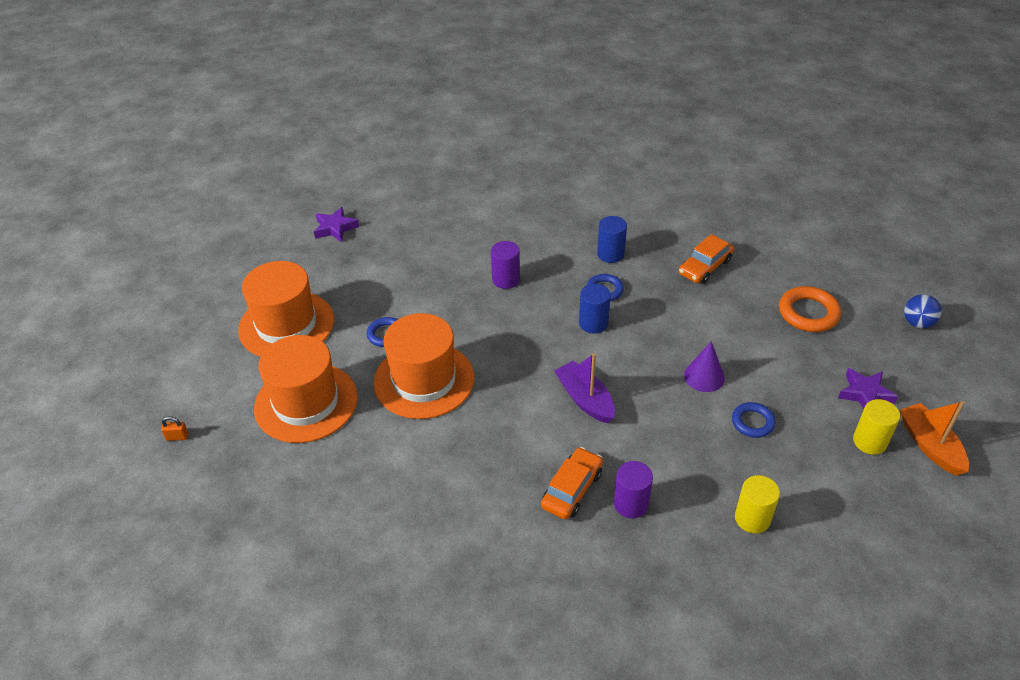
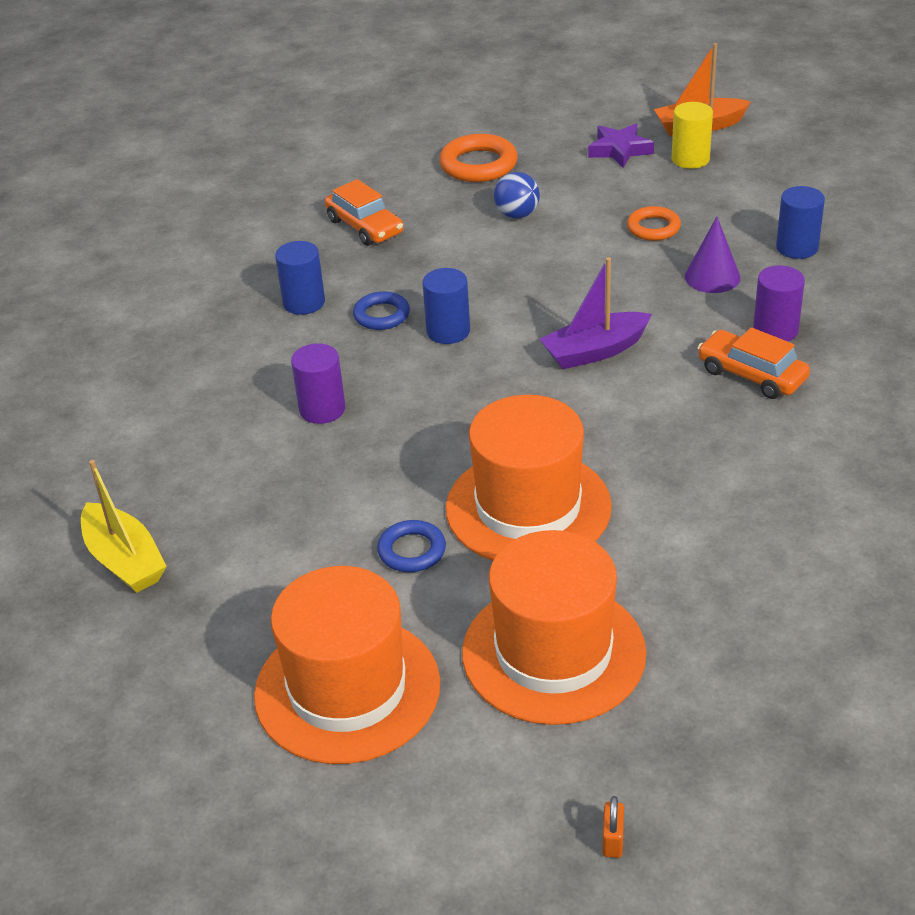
camera: 80 degrees left, 5 degrees down
purple star [314,207,359,242] -> none
purple cone [684,341,725,392] -> purple cone moved to [685,217,741,293]
blue ring [732,402,776,438] -> orange ring [627,206,681,241]
yellow cylinder [735,475,780,534] -> blue cylinder [776,186,825,259]
blue ball [904,294,942,328] -> blue ball moved to [494,172,540,219]
none -> yellow boat [81,460,167,593]

